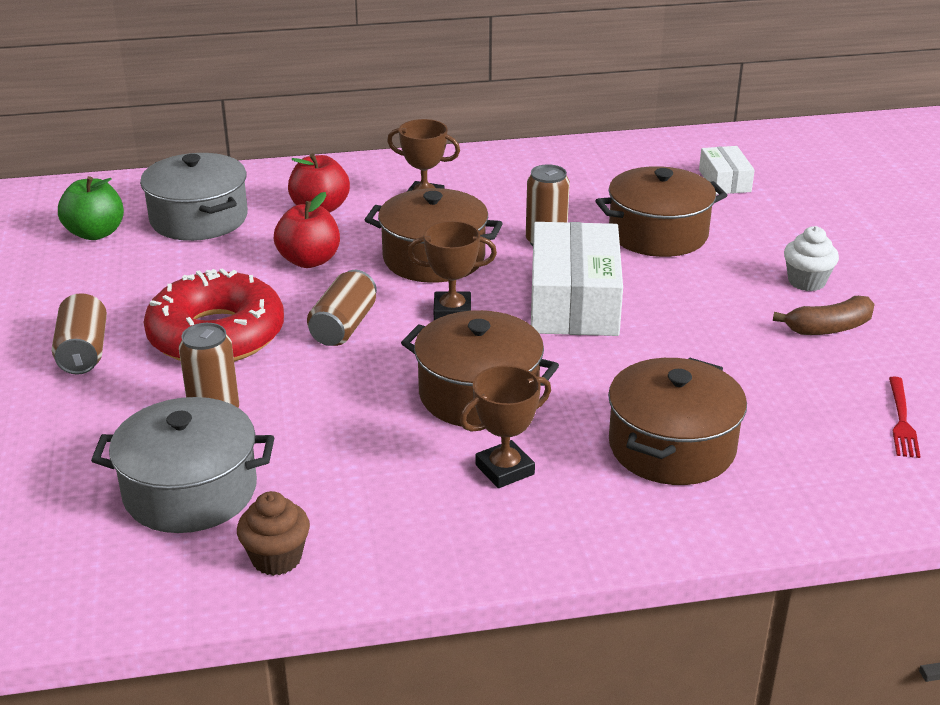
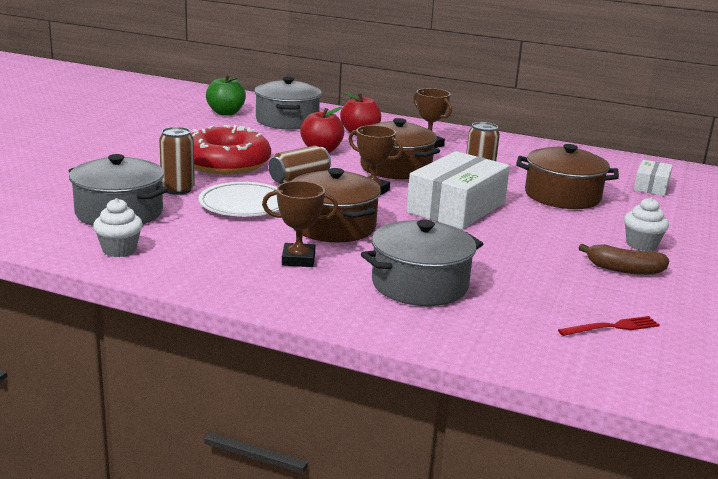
camera: 30 degrees right, 10 degrees down
brown can [52,293,107,375] -> none
brown cupcake [237,491,310,576] -> white cupcake [93,198,143,257]
brown pot [608,358,747,485] -> grey pot [361,220,483,306]
red fork [889,377,920,458] -> red fork turned 150 degrees counterclockwise [558,316,660,336]
none -> white plate [198,182,279,217]

